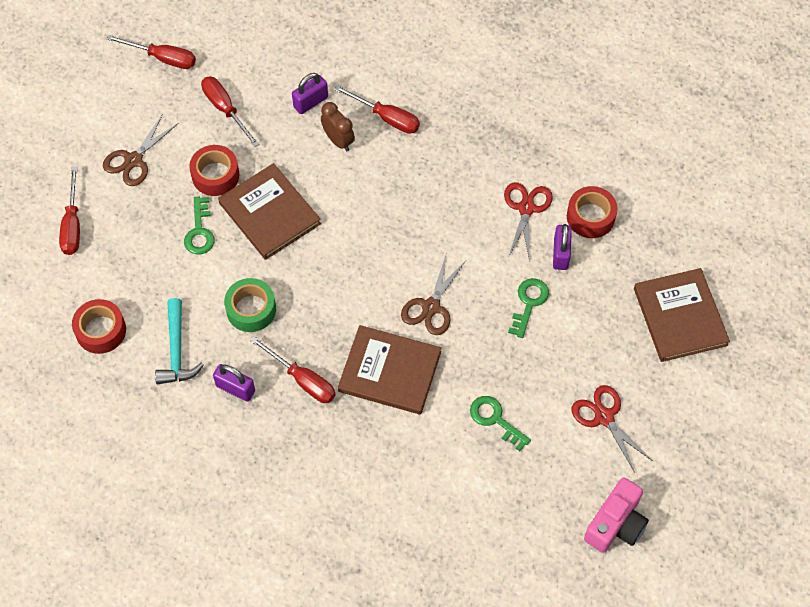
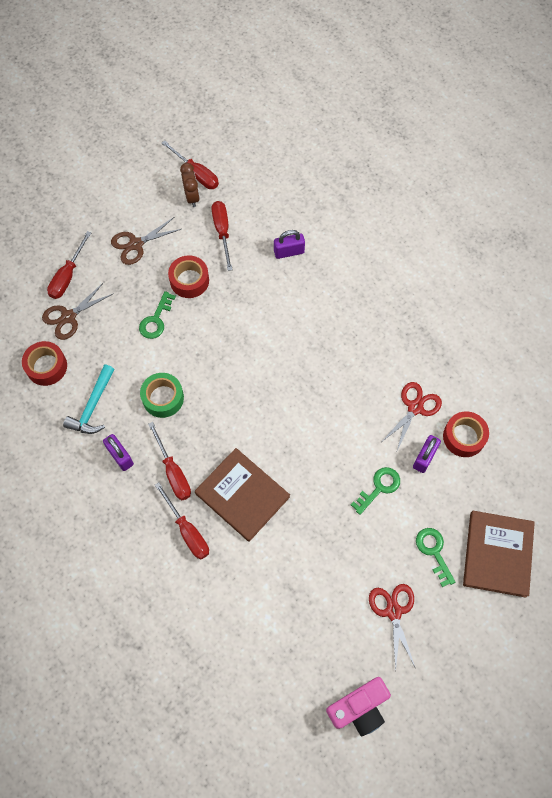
camera: 25 degrees right, 5 degrees up
brown book [218,163,321,260] -> none
brown clock [321,102,355,151] -> brown clock moved to [180,163,200,207]
red screwdriver [334,85,420,134] -> red screwdriver moved to [155,482,209,559]
brown scissors [401,255,466,335] -> brown scissors moved to [42,282,114,340]
green key [470,396,531,451] -> green key moved to [416,528,455,587]

